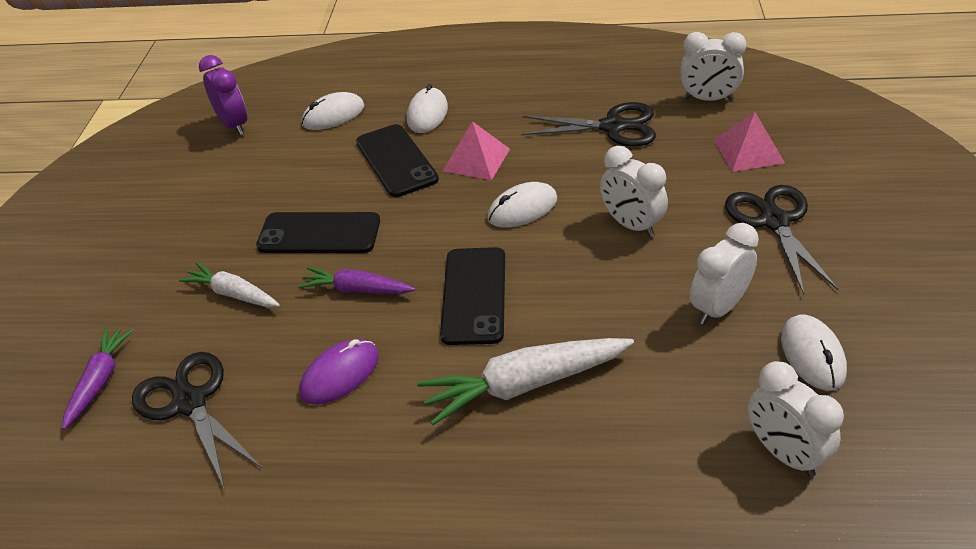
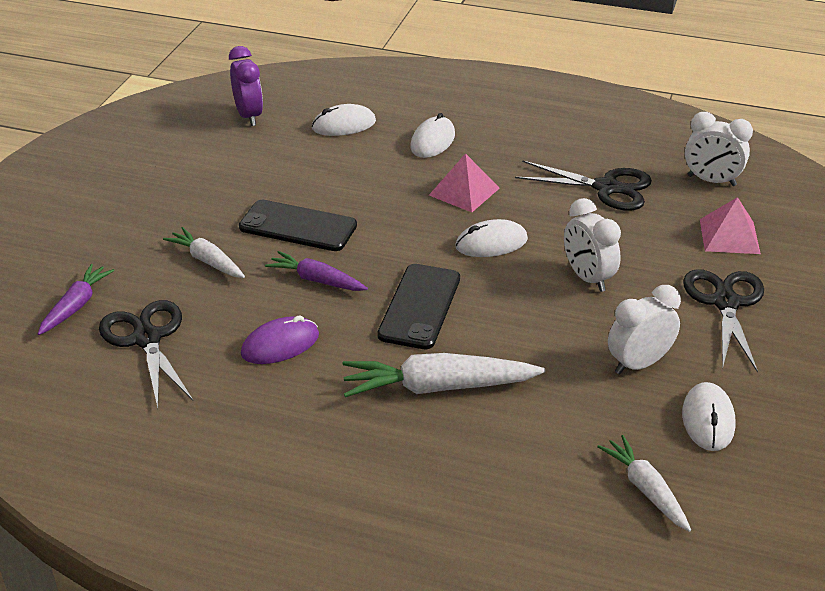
camera: 10 degrees right, 5 degrees down
black phone [356,124,439,197] -> none
white clock [748,361,844,477] -> white carrot [597,435,691,532]

